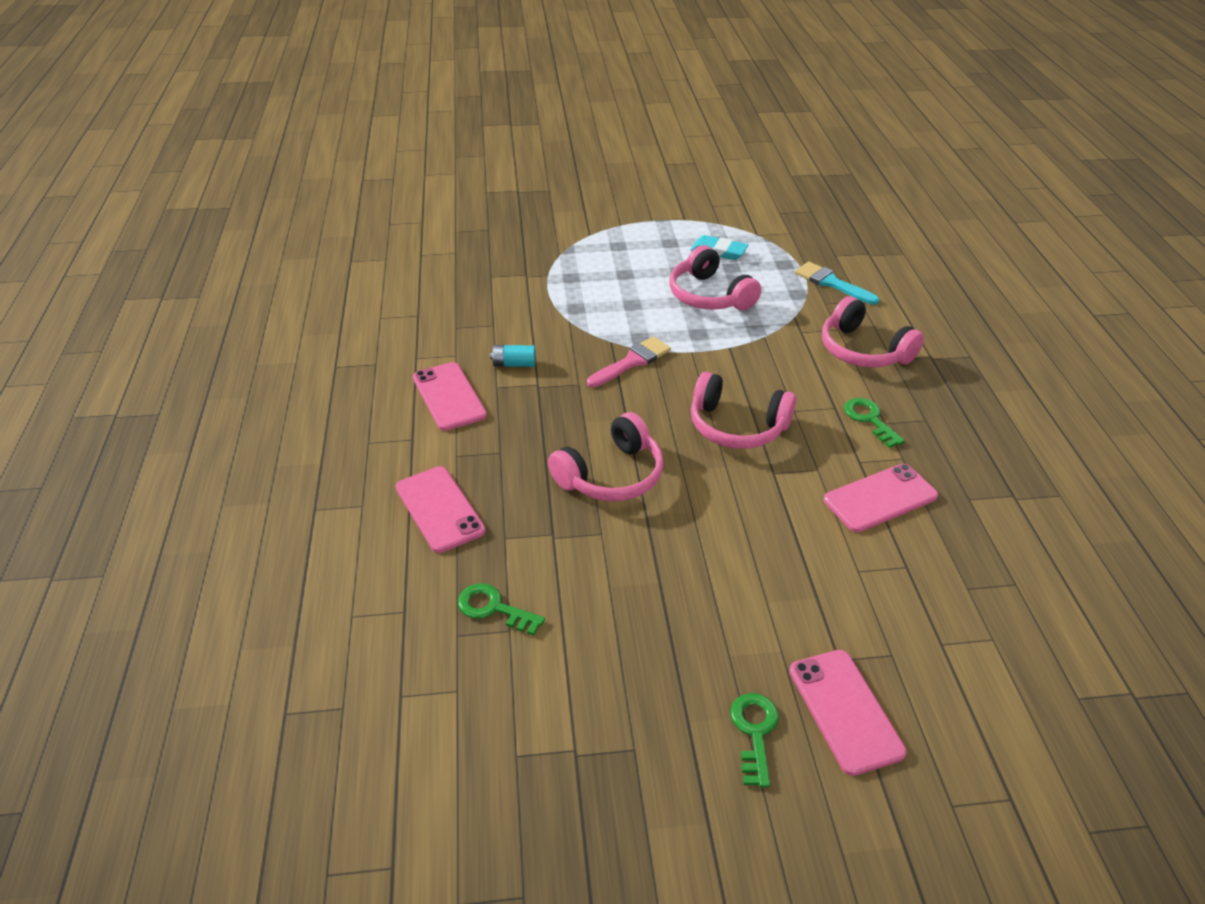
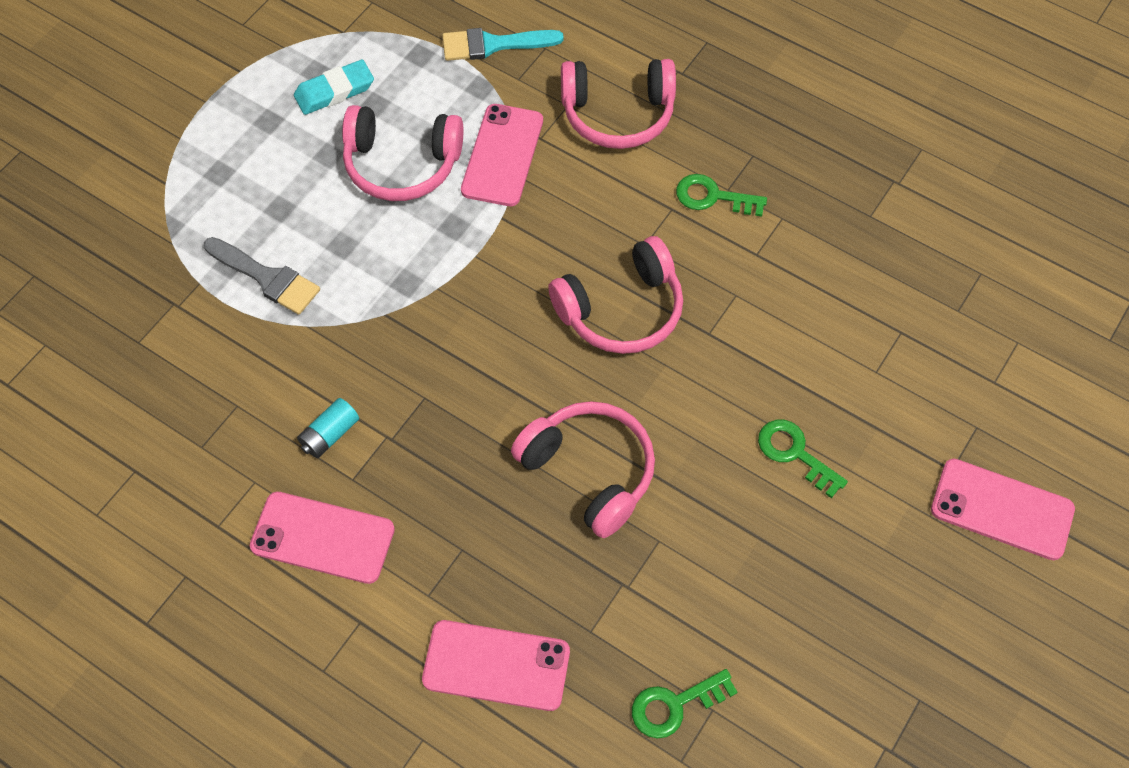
camera: 50 degrees left, 20 degrees up
pink headphones [548,412,664,501] -> pink headphones turned 45 degrees counterclockwise [511,401,655,538]
pink brush [587,336,671,387] -> none
green key [730,693,779,787] -> green key moved to [758,420,848,498]
pink phone [824,464,938,532] -> pink phone moved to [461,104,543,206]
none -> grey brush [204,237,320,315]

